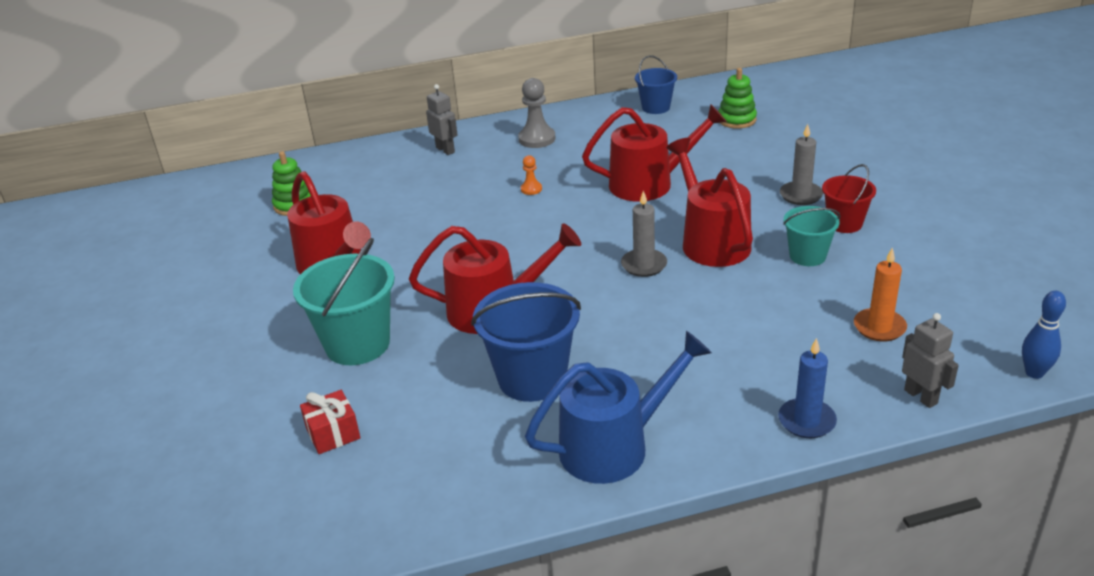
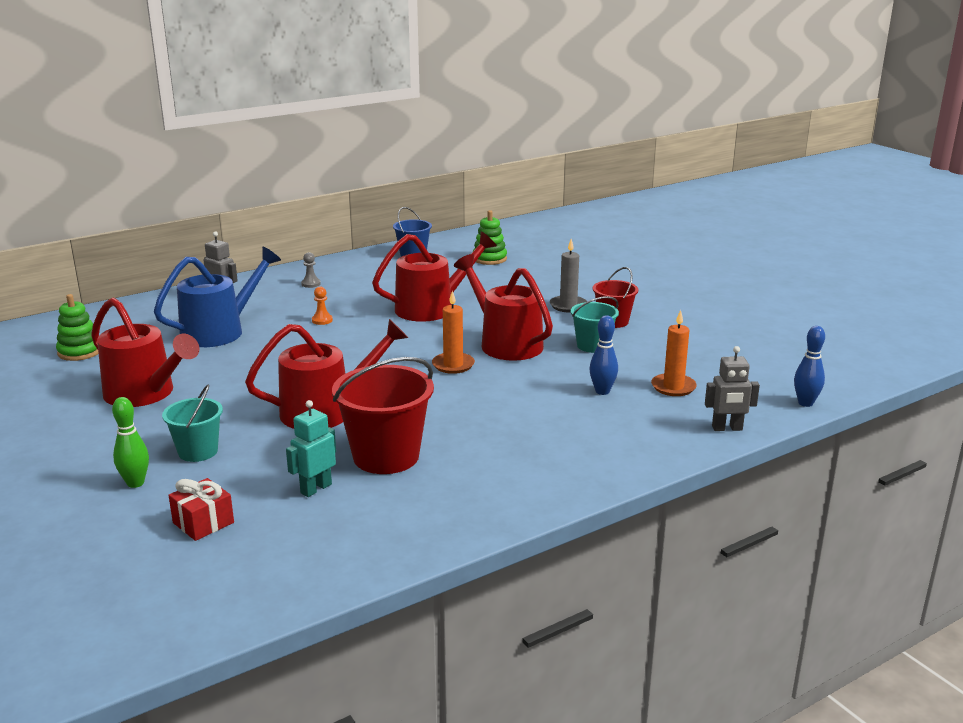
camera: 20 degrees left, 10 degrees down
turquoise bucket [293,238,395,365] -> turquoise bucket [162,385,223,462], size x0.59
blue bucket [471,282,581,402] -> red bucket [332,357,434,474]
grey pawn [518,78,555,148] -> grey pawn [301,252,321,288], size x0.54
blue watering can [525,331,712,484] -> blue watering can moved to [154,247,281,347]
grey candle [621,191,667,277] -> orange candle [432,290,475,374]
blue candle [778,338,837,438] -> none
grey robot [902,313,959,408] -> grey robot turned 135 degrees clockwise [705,346,760,431]
none -> green bowling pin [112,397,149,488]
none -> turquoise robot [286,400,336,497]
none -> blue bowling pin [589,315,618,395]

